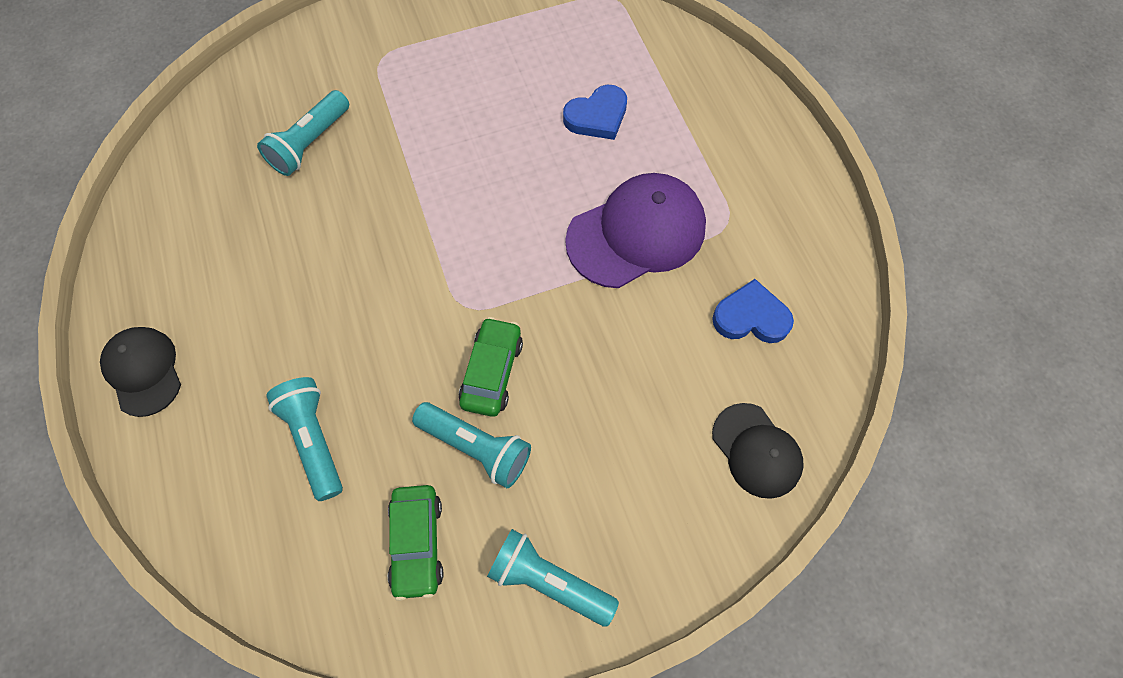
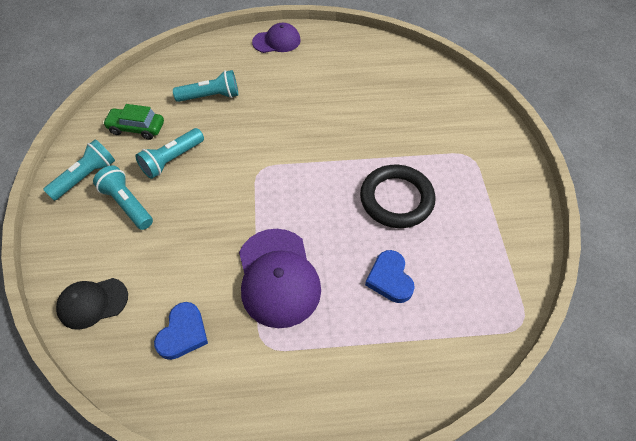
camera: 105 degrees right, 10 degrees down
black cap [100,327,181,417] -> purple cap [252,23,301,53]
turquoise flashlight [257,90,349,176] -> turquoise flashlight moved to [93,166,153,230]
green car [459,317,523,417] -> none
none -> black ring [360,165,436,228]

